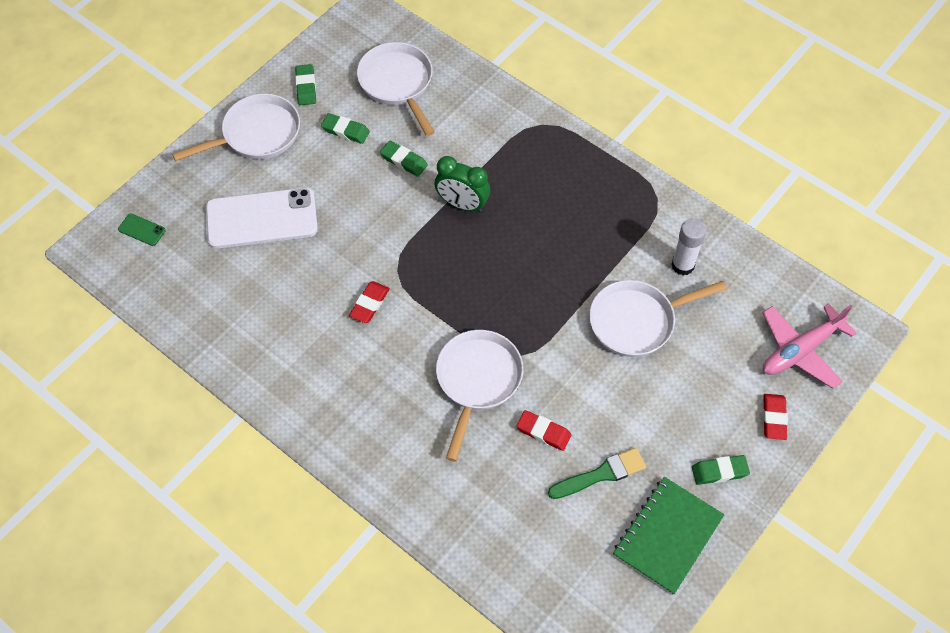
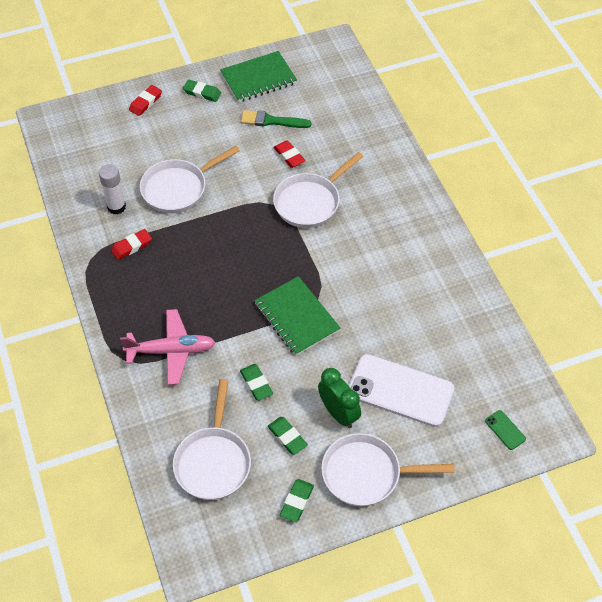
camera: 150 degrees left, 5 degrees down
red eraser [349,281,390,323] -> red eraser moved to [111,229,152,260]
green clock [434,156,490,212] -> green clock moved to [318,368,361,428]
white pan [589,280,727,357] -> white pan turned 135 degrees clockwise [140,146,240,213]
pink plane [763,303,857,389] -> pink plane moved to [120,309,216,385]
none -> green notebook [254,276,341,356]

